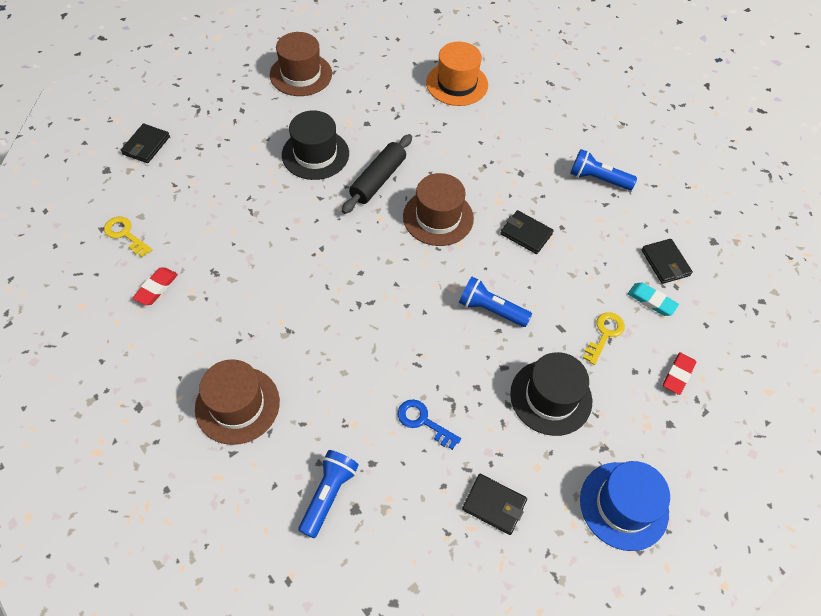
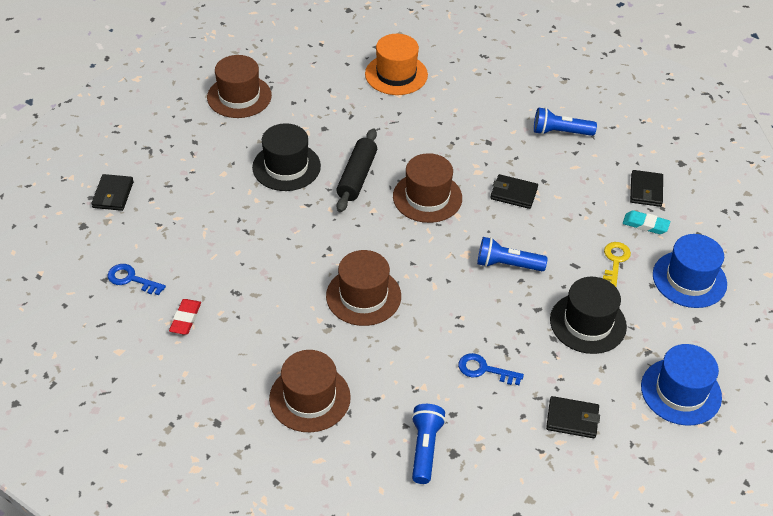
camera: 15 degrees left, 10 degrees down
yellow key [104,217,152,257] -> blue key [108,264,166,295]
black wallet [641,239,693,284] -> black wallet turned 45 degrees clockwise [630,170,663,207]
red eraser [663,352,696,395] -> blue hat [653,234,727,308]
none -> brown hat [326,250,401,326]

